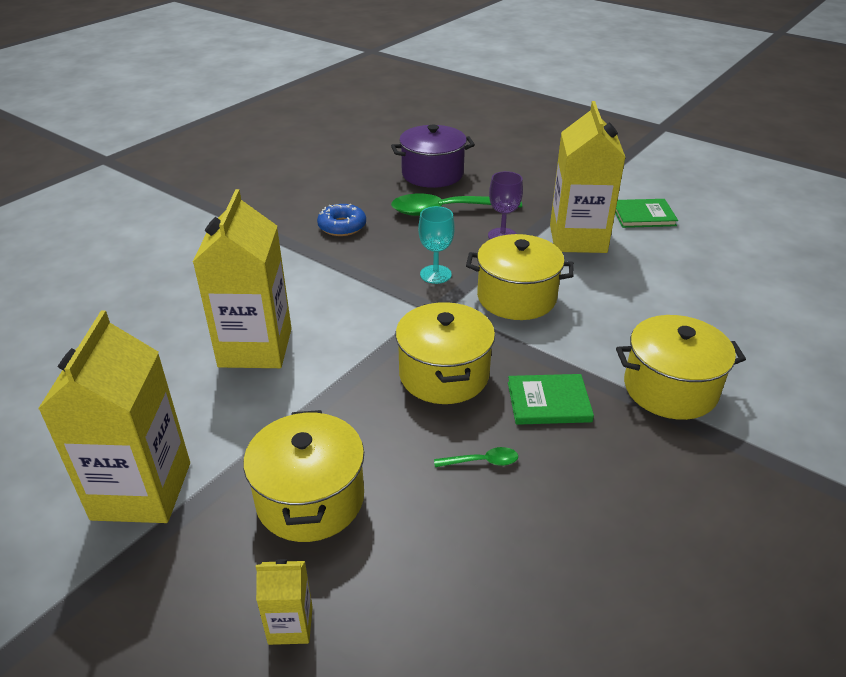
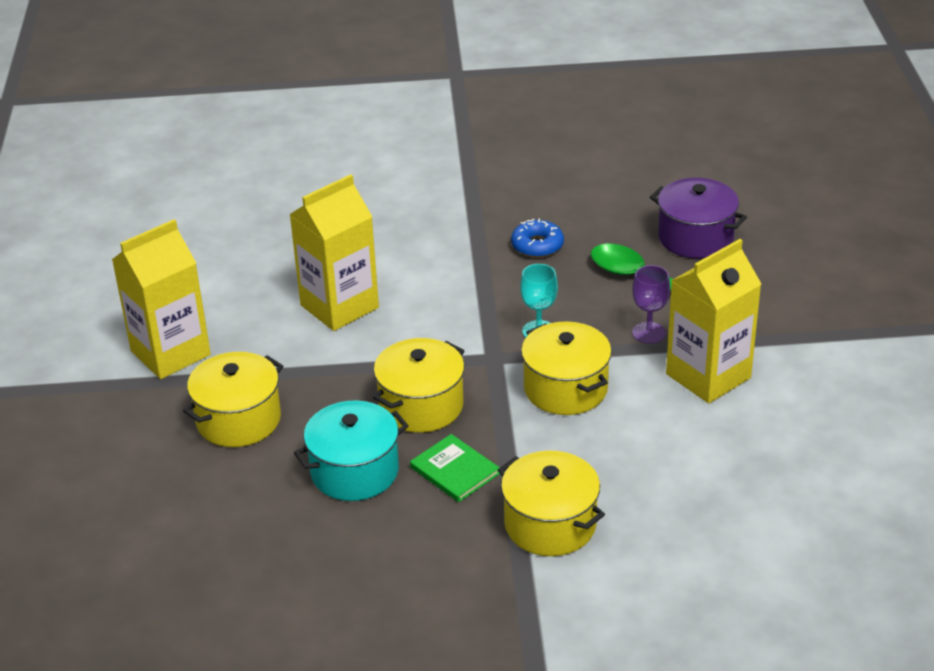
camera: 50 degrees right, 0 degrees up
yellow carton [256,559,313,645] -> none
green spoon [434,447,518,467] -> turquoise pot [294,400,409,501]
green book [615,199,678,228] -> none

